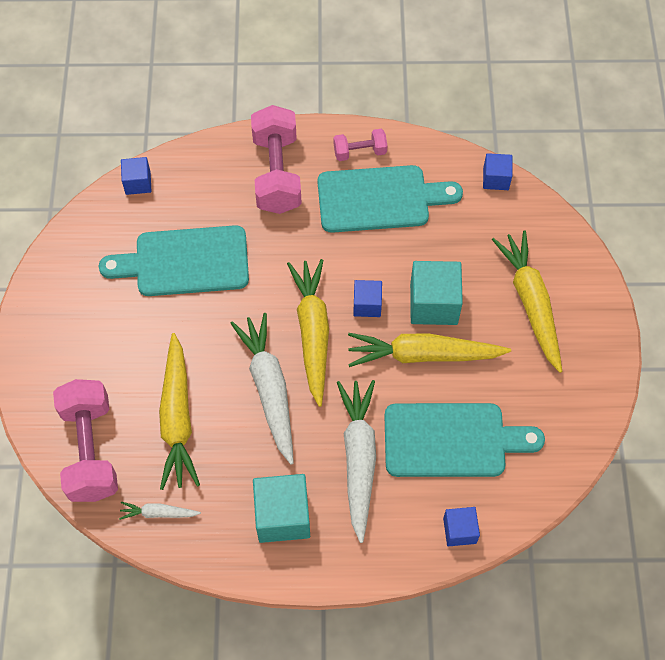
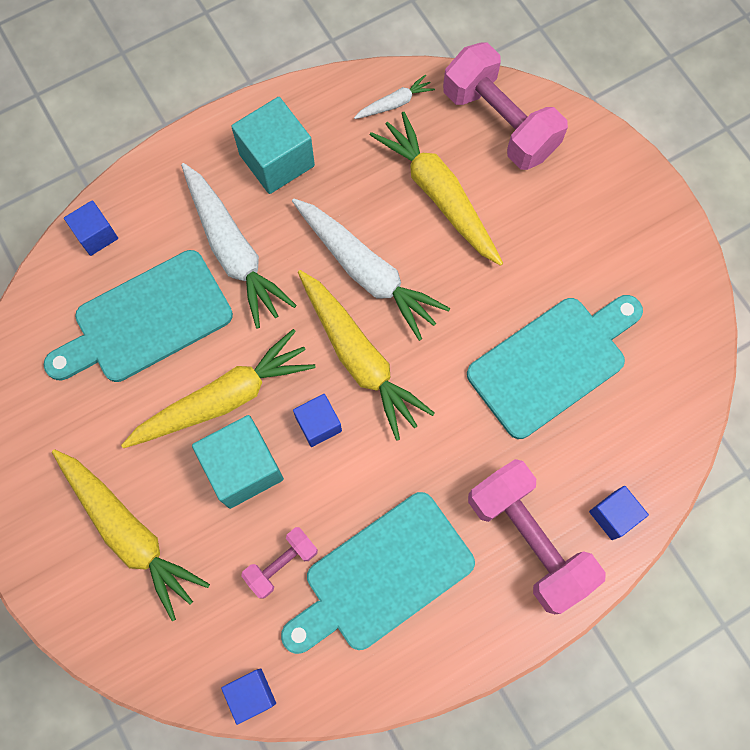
camera: 150 degrees right, 10 degrees up
blue cube [121,157,152,195] -> blue cube moved to [589,486,649,540]
pink dumbbell [334,129,387,161] -> pink dumbbell moved to [241,527,318,599]

